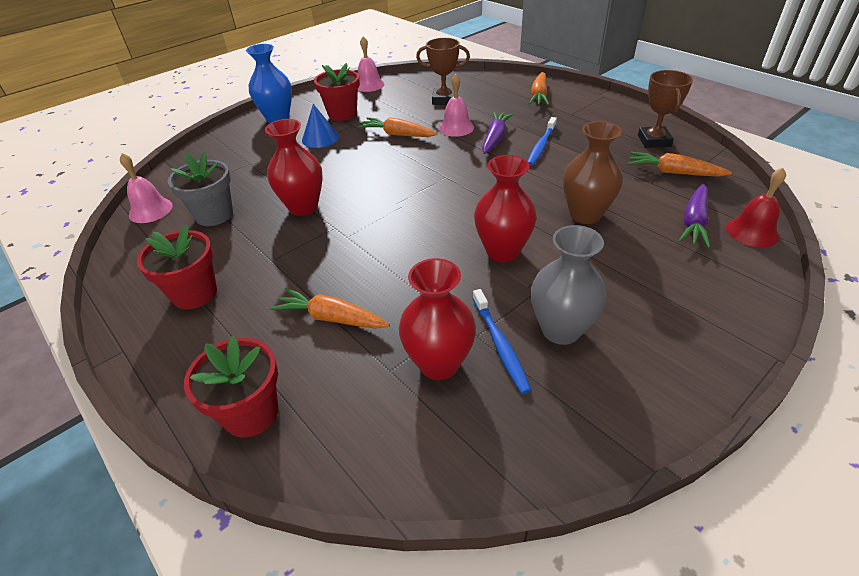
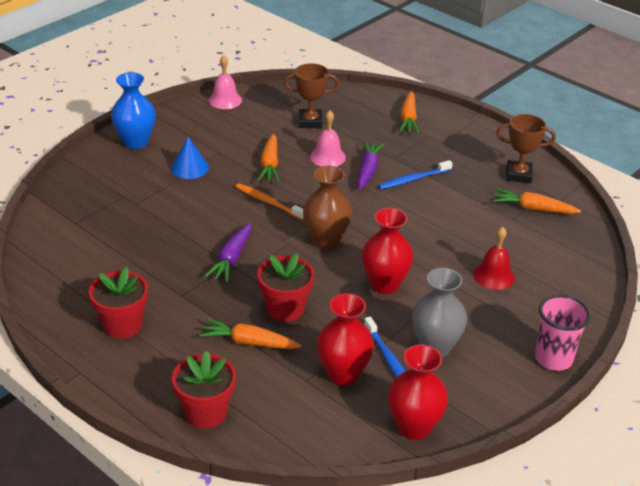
camera: 10 degrees left, 5 degrees down
pink bell [120,153,173,223] -> none
grey flower pot [168,152,233,226] -> none
red vase [265,119,323,216] -> red vase moved to [388,344,448,440]
red flower pot [314,63,360,121] -> red flower pot moved to [257,253,314,322]
orange carrot [358,117,438,137] -> orange carrot turned 105 degrees counterclockwise [257,134,280,182]
blue toothbrush [528,117,557,166] -> blue toothbrush turned 45 degrees clockwise [378,160,453,189]
brown vase [563,121,623,224] -> brown vase moved to [303,166,352,249]
brown trophy [638,70,693,148] -> brown trophy turned 75 degrees counterclockwise [496,114,556,183]
purple carrot [679,184,710,248] -> purple carrot moved to [205,223,251,282]
red bell [726,168,786,247] -> red bell moved to [473,226,515,290]
none -> orange toothbrush [235,183,304,220]
none -> pink cup [535,295,591,371]

